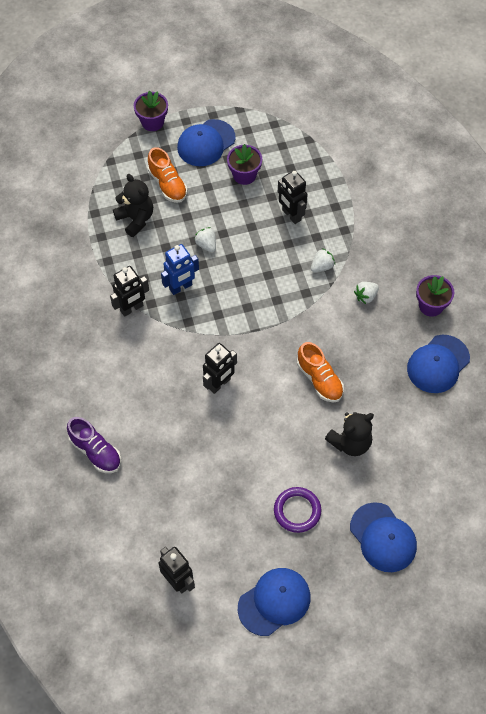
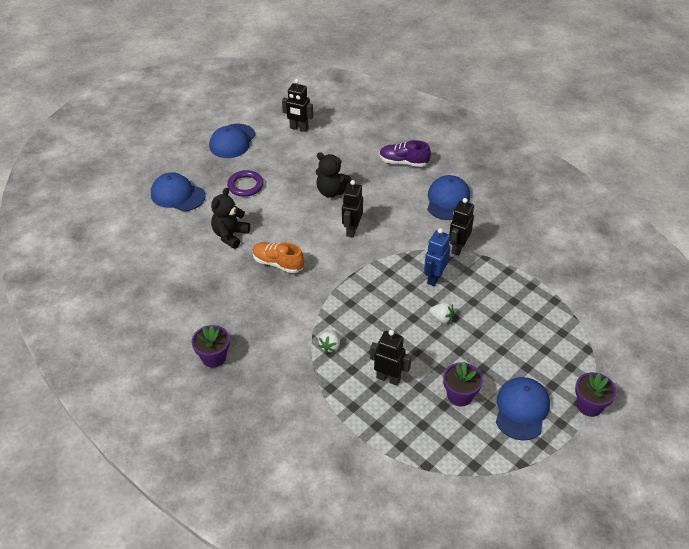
camera: 150 degrees right, 15 degrees down
black teddy bear [113,174,153,237] -> black teddy bear moved to [316,152,351,198]
orange shoe [148,147,188,203] -> none
white strawberry [354,282,379,304] -> none
blue cap [407,335,470,393] -> blue cap moved to [427,175,470,220]

